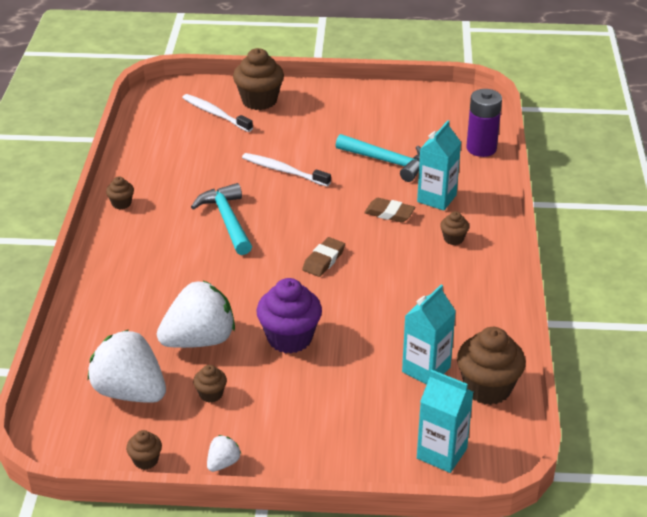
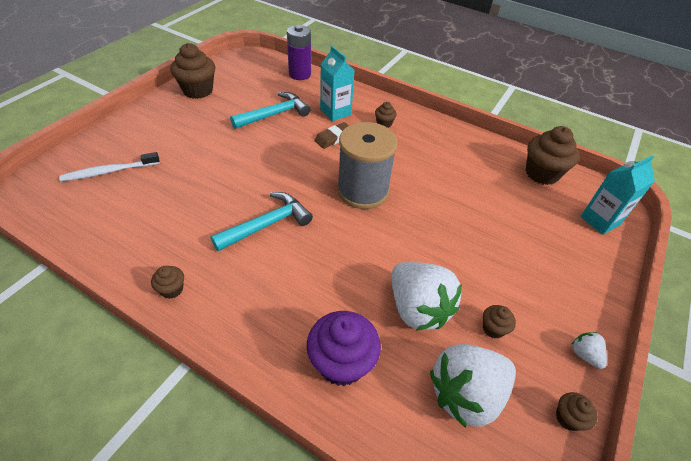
camera: 65 degrees left, 10 degrees up
white strawberry [157,281,235,348] -> white strawberry turned 150 degrees clockwise [392,262,462,331]
turquoise hammer [191,183,252,255] -> turquoise hammer turned 135 degrees clockwise [210,192,313,251]
brown cupcake [233,48,284,110] -> brown cupcake moved to [170,43,215,99]
white toothbrush [242,153,331,187] -> none
purple cupcake [256,278,322,353] -> purple cupcake moved to [307,311,381,386]
brown eraser [302,237,345,277] -> grey spool [337,122,398,209]
turquoise carton [402,285,456,385] -> none

